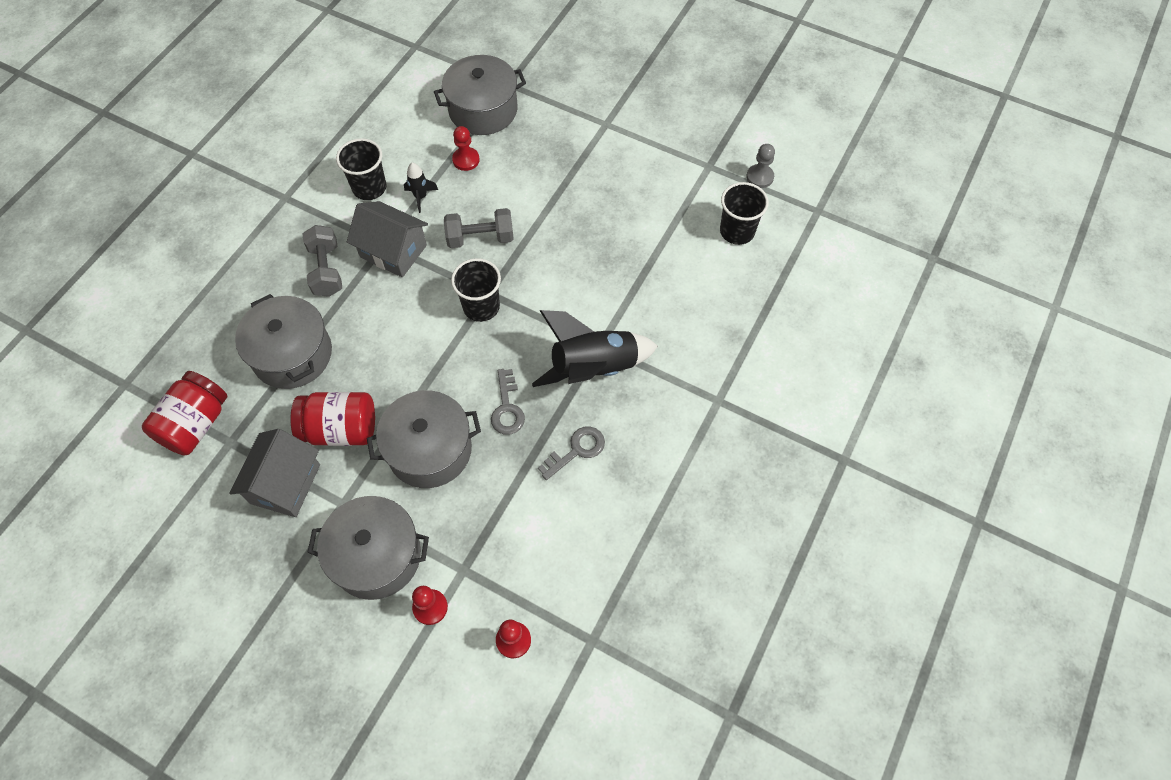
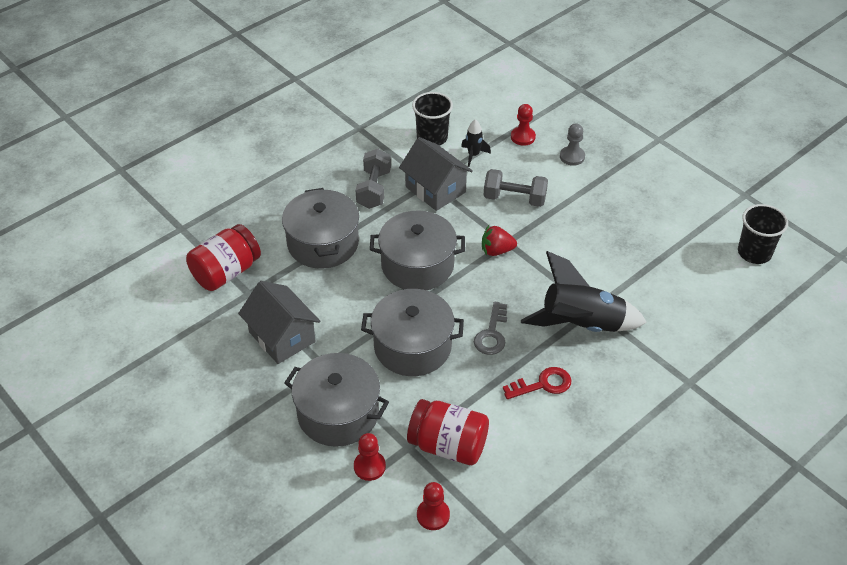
camera: 20 degrees right, 15 degrees down
grey house [229,429,320,517] -> grey house turned 75 degrees counterclockwise [238,281,320,364]
red jar [291,392,375,446] -> red jar moved to [407,399,489,465]
grey pot [434,55,526,135] -> grey pot moved to [370,210,465,290]
black cup [451,258,501,322] -> red strawberry [482,225,517,256]
grey key [538,427,605,480] -> red key [503,367,571,399]
grey pawn [746,144,775,188] -> grey pawn moved to [560,123,585,166]

